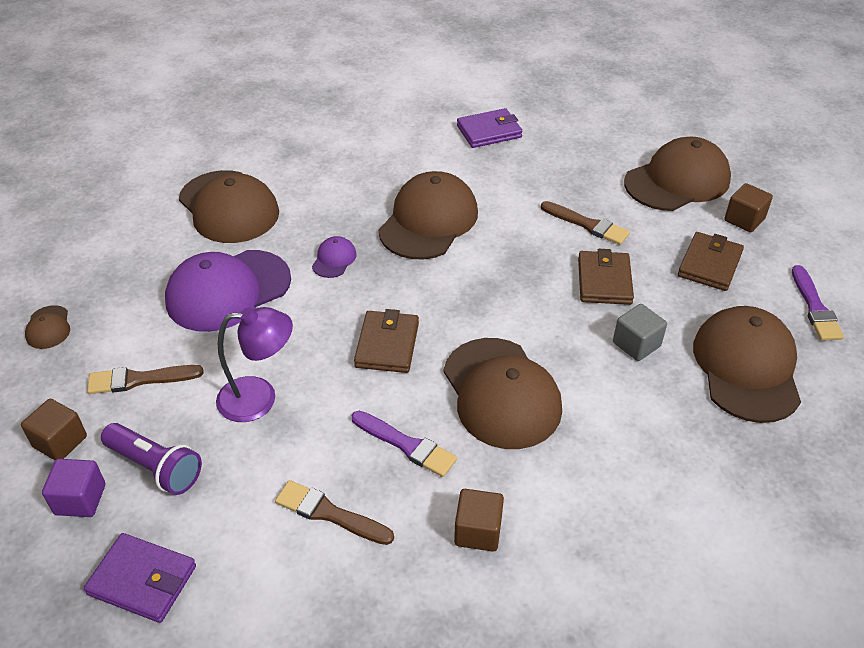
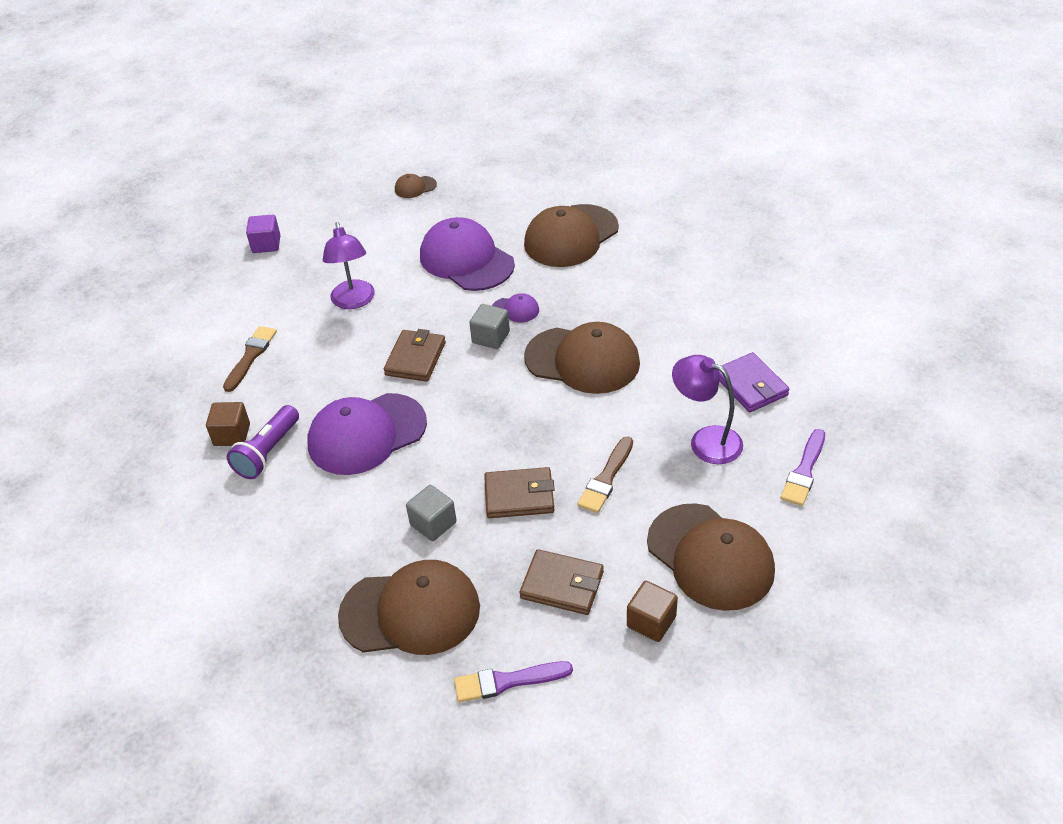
camera: 85 degrees right, 0 degrees up
brown cube [21,399,87,460] -> none
purple wallet [84,533,196,623] -> none
brown brush [87,365,203,394] -> none
purple flashlight [101,423,202,495] -> purple flashlight moved to [227,405,299,479]
purple brush [352,411,457,477] -> purple brush moved to [780,429,825,506]
brown wallet [354,309,419,373] -> brown wallet turned 75 degrees counterclockwise [384,329,446,382]
brown cap [443,338,562,449] -> purple cap [307,393,427,475]
none -> grey cube [469,304,510,349]
none -> purple lamp [672,355,743,464]

